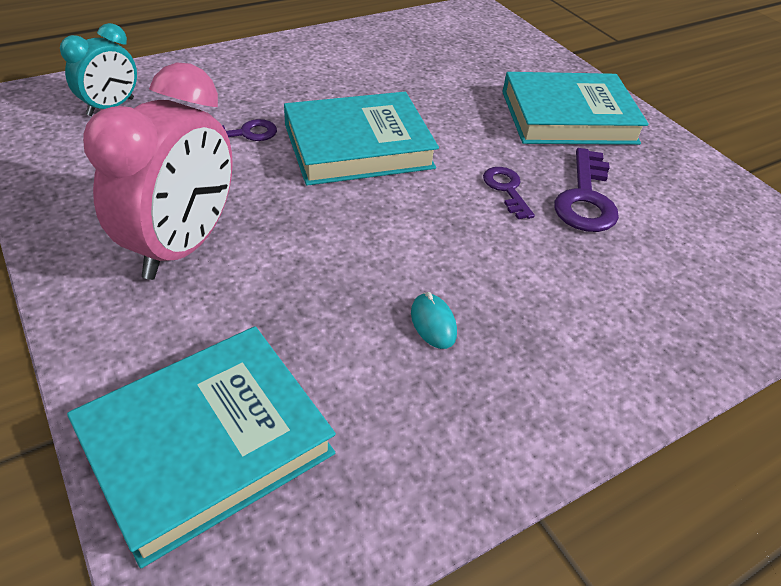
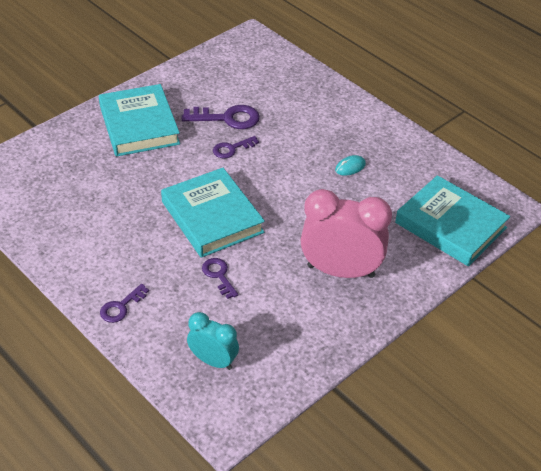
camera: 100 degrees left, 0 degrees up
none -> purple key [100,284,149,323]

